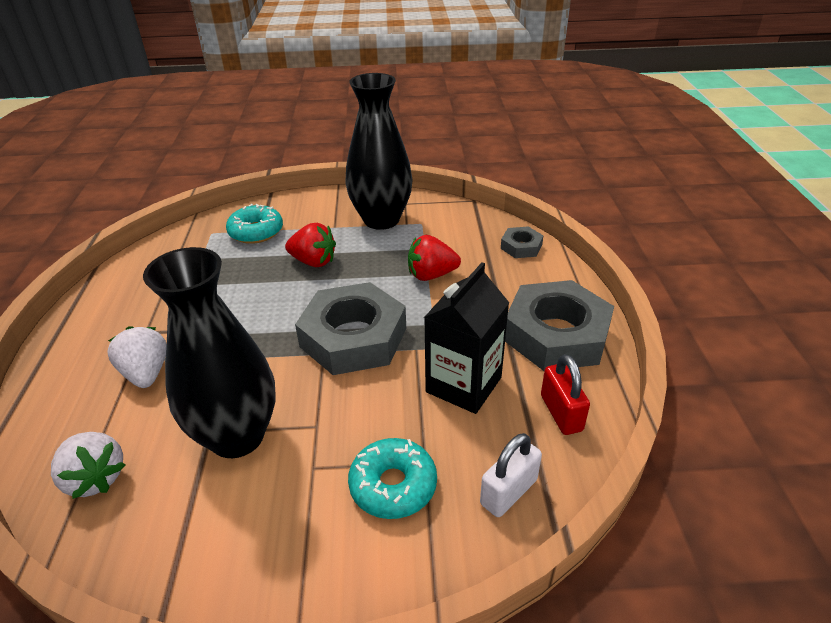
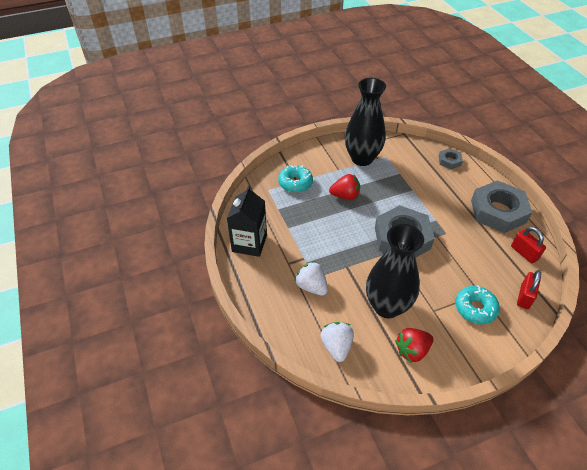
camera: 20 degrees left, 10 degrees up
white strawberry [51,432,126,499] -> white strawberry turned 120 degrees counterclockwise [320,322,354,362]
red strawberry [408,235,461,281] -> red strawberry moved to [395,328,433,362]
black carton [424,263,509,414] -> black carton moved to [227,185,267,257]
white padlock [480,433,542,517] -> red padlock [517,270,541,309]

